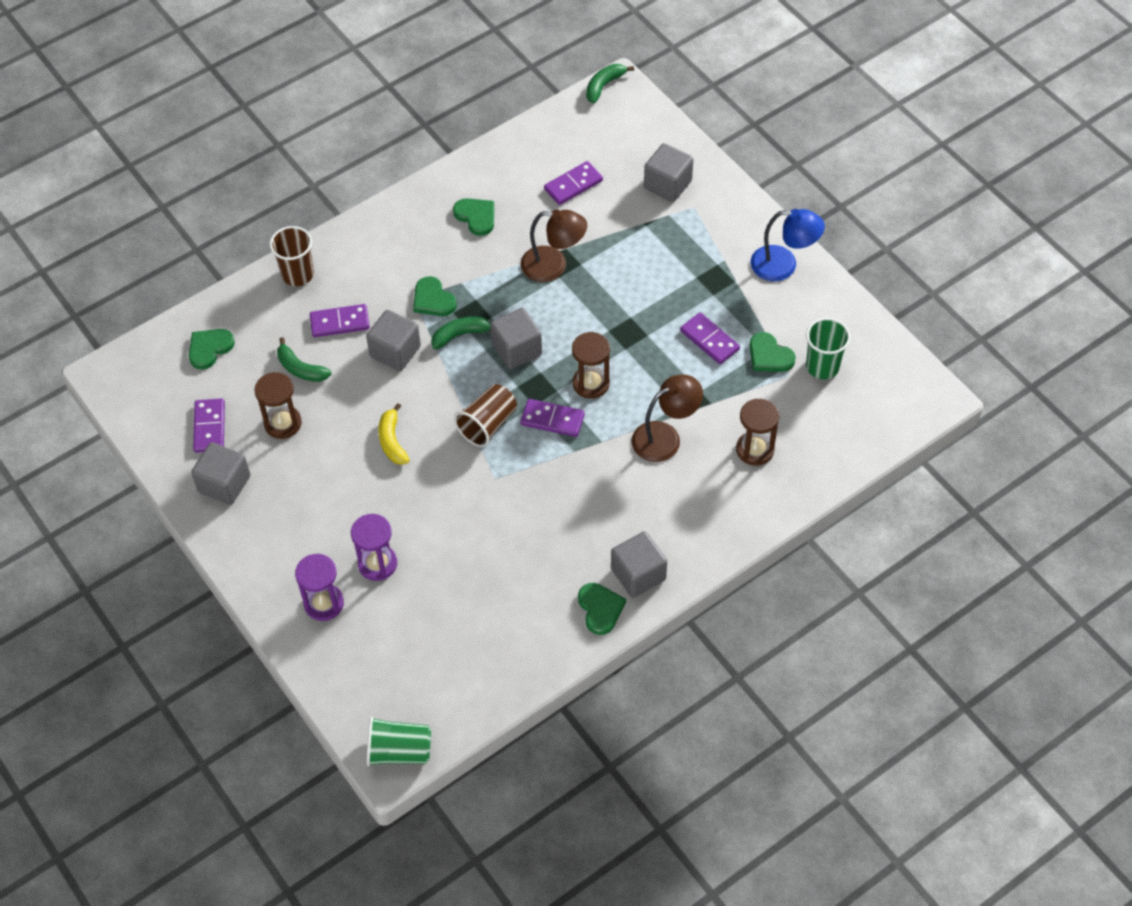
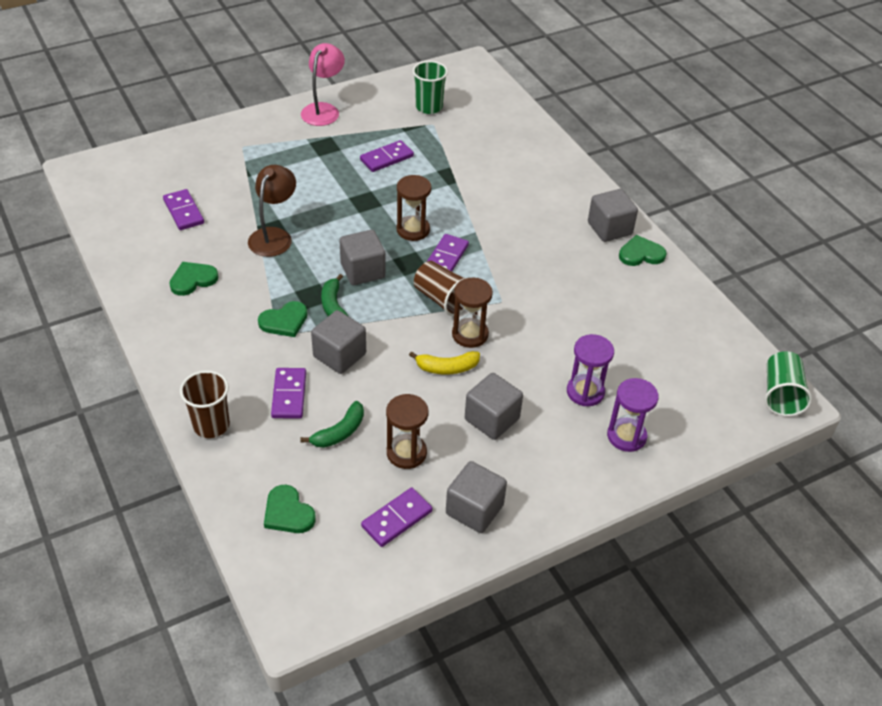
camera: 85 degrees left, 10 degrees down
purple domino [193,398,225,453] -> purple domino turned 45 degrees counterclockwise [361,487,433,547]
green banana [586,64,634,104] -> none
brown lamp [631,375,703,462] -> none
grey cube [644,143,693,202] -> grey cube moved to [465,373,523,440]
brown hourglass [736,399,779,465] -> brown hourglass moved to [452,278,493,348]
green heart [749,332,796,372] -> none
blue lamp [751,209,825,281] -> pink lamp [301,43,345,126]

